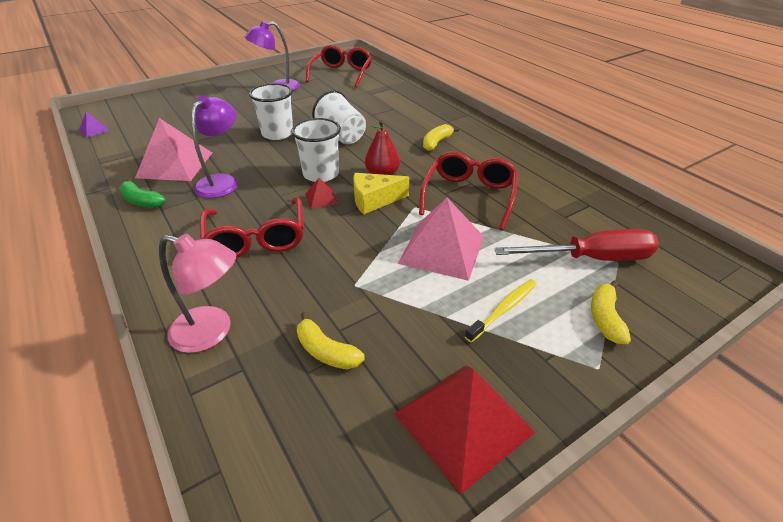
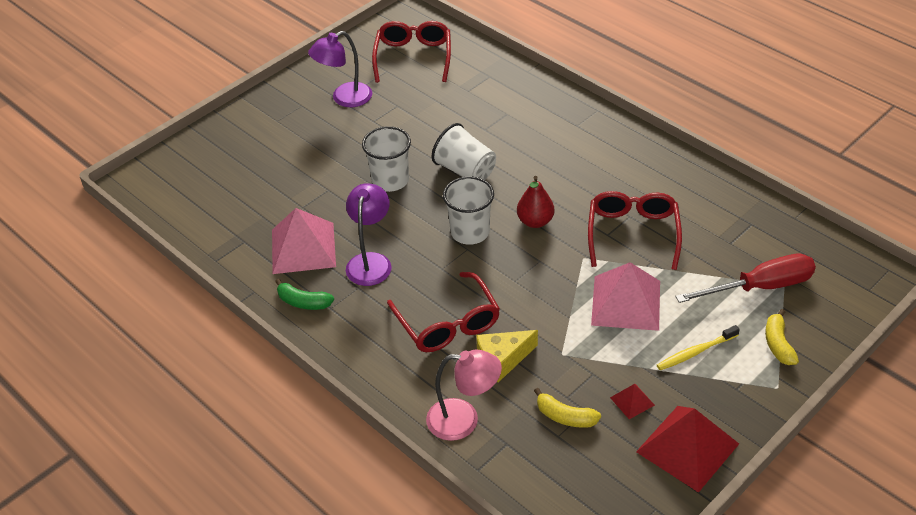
camera: 10 degrees left, 5 degrees up
purple pyramid [79,112,110,138] -> none
red pyramid [305,178,338,209] -> red pyramid moved to [610,384,655,419]
yellow cheese [353,173,409,214] -> yellow cheese moved to [476,330,538,382]
yellow banana [423,124,459,151] -> none
yellow toothbrush [465,279,537,342] -> yellow toothbrush turned 150 degrees counterclockwise [657,325,740,370]

